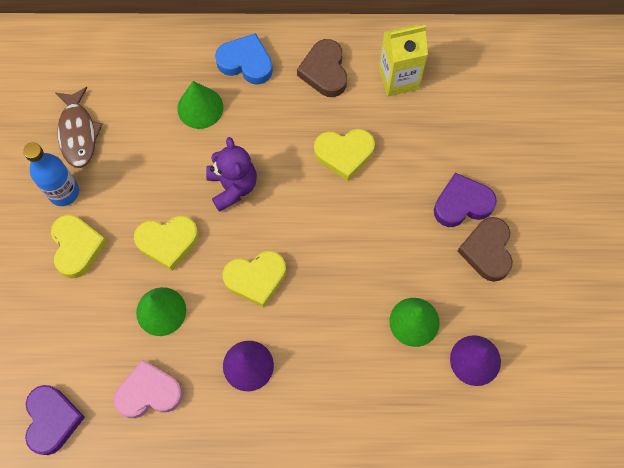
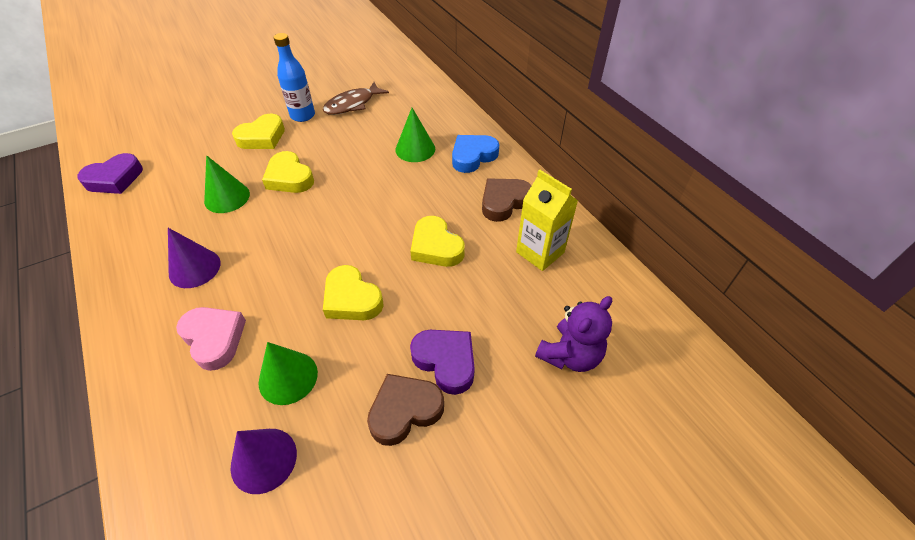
camera: 60 degrees right, 20 degrees down
pink heart [113,359,183,418] -> pink heart moved to [176,307,246,371]
purple teddy bear [206,137,257,212] -> purple teddy bear moved to [535,296,612,372]
blue heart [215,33,273,85] -> blue heart turned 120 degrees counterclockwise [452,135,499,173]
yellow heart [223,251,286,308] -> yellow heart moved to [323,265,384,320]

